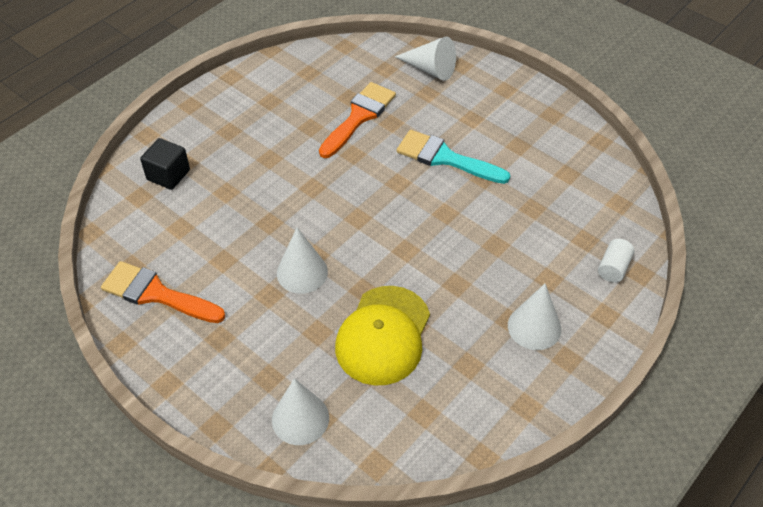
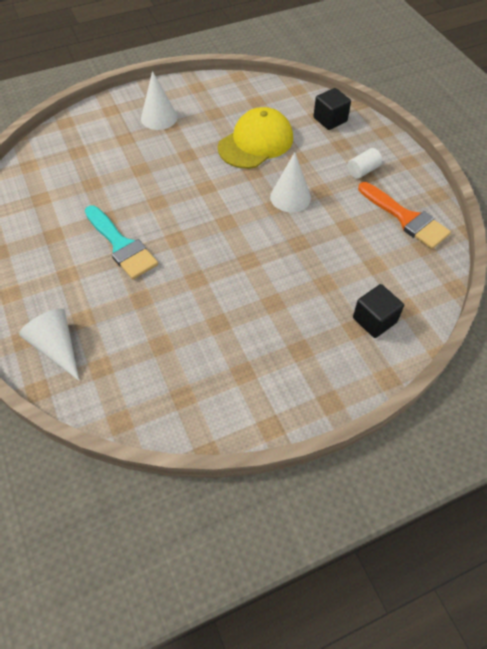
camera: 155 degrees left, 5 degrees up
white cone [272,378,329,445] -> black cube [314,88,351,130]
orange brush [319,82,396,158] -> none
white cylinder [598,239,634,283] -> white cylinder moved to [347,148,382,179]

